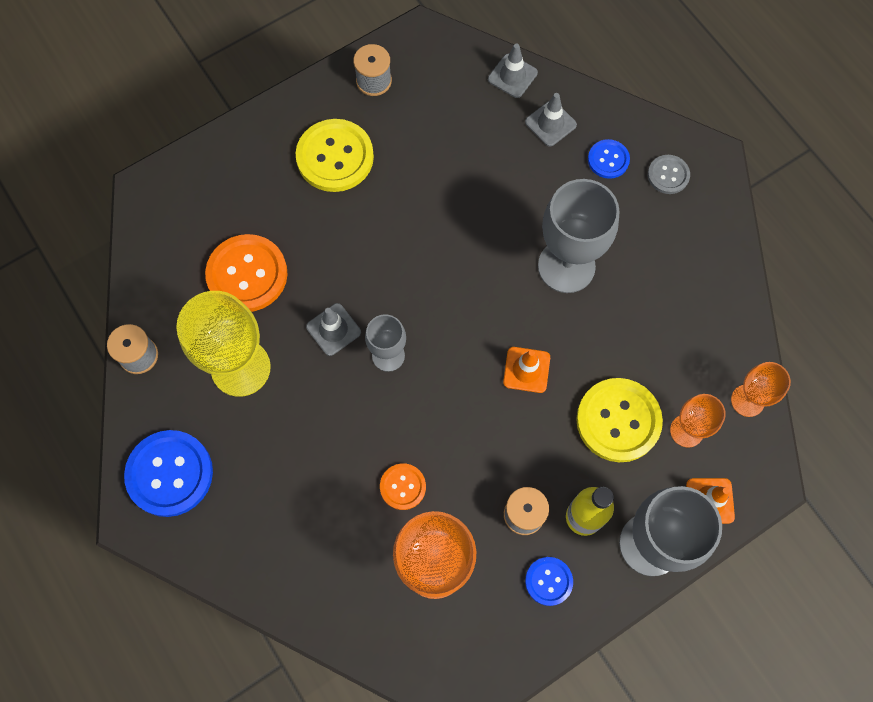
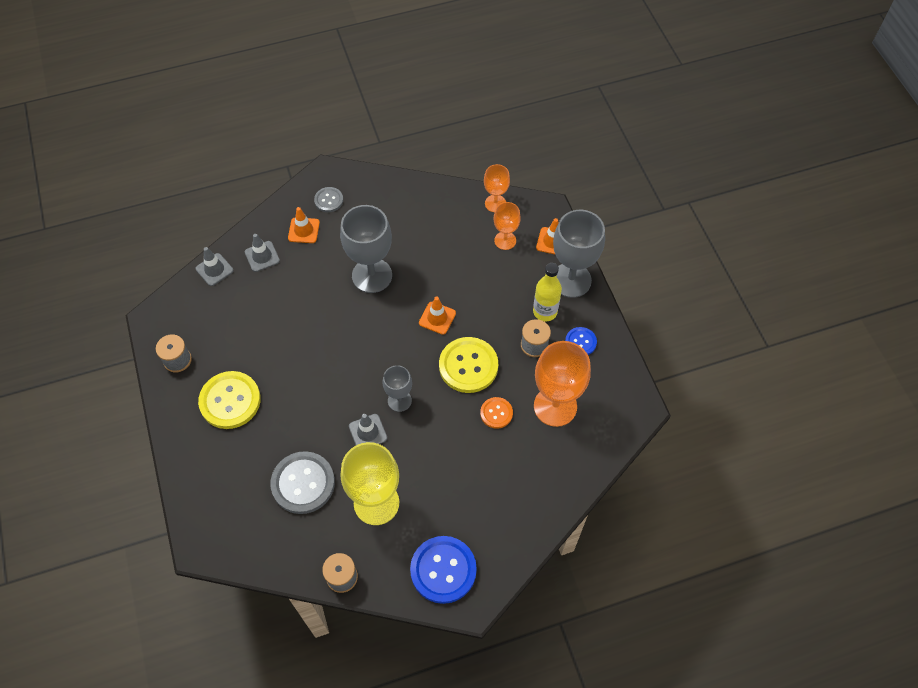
camera: 75 degrees left, 10 degrees down
orange button [205,234,288,312] -> grey button [271,451,335,514]
yellow button [576,378,663,462] -> yellow button moved to [439,337,498,393]
blue button [588,139,630,179] -> orange traffic cone [288,207,320,243]

